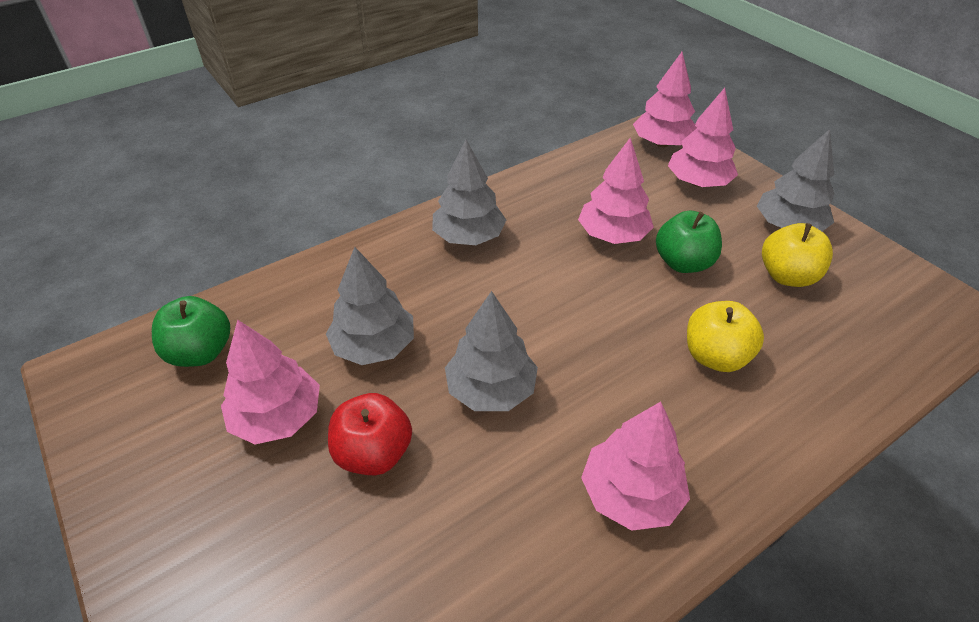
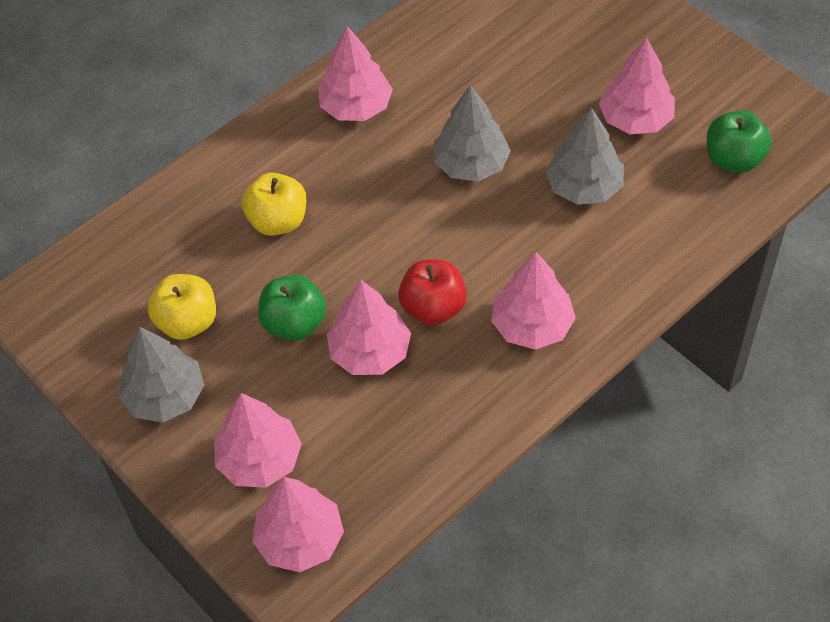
camera: 175 degrees right, 10 degrees up
red apple [328,393,412,475] -> red apple moved to [398,260,467,325]
grey tree [432,140,506,245] -> pink tree [491,252,576,350]

